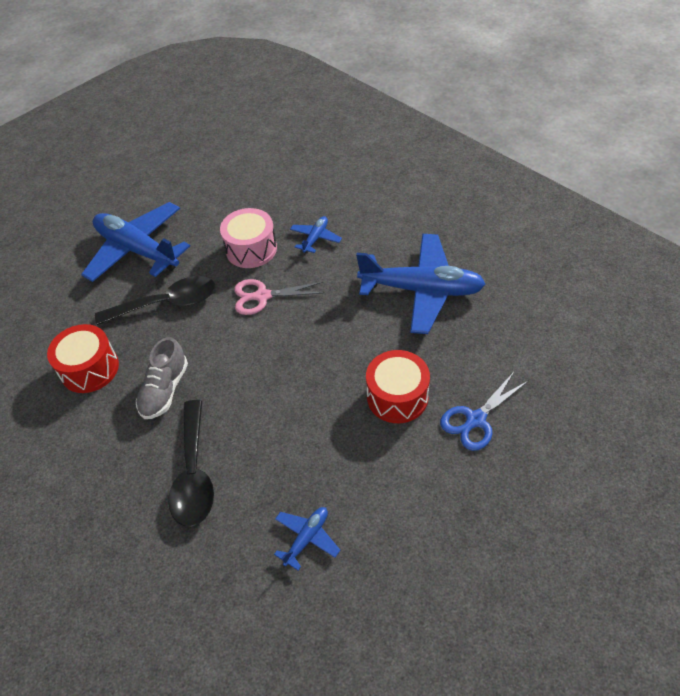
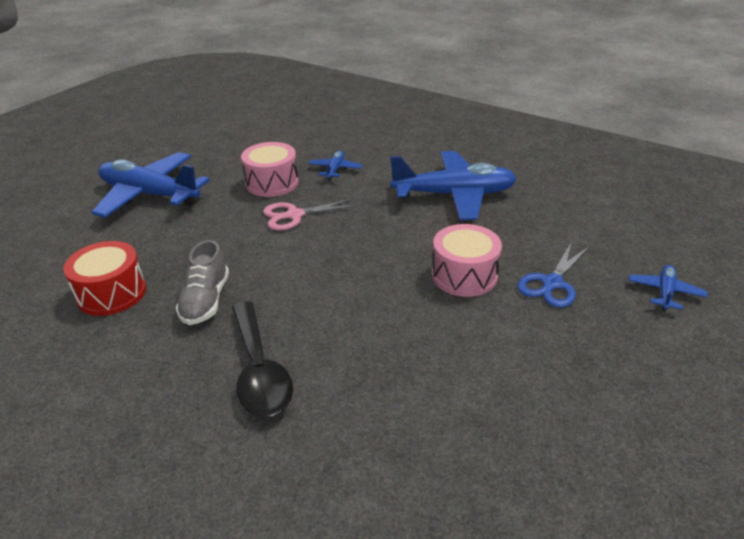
camera: 15 degrees left, 15 degrees down
black spoon [95,276,216,325] -> none
blue plane [274,507,340,571] -> blue plane moved to [629,265,707,311]
red drum [366,350,430,423] -> pink drum [432,224,502,297]

